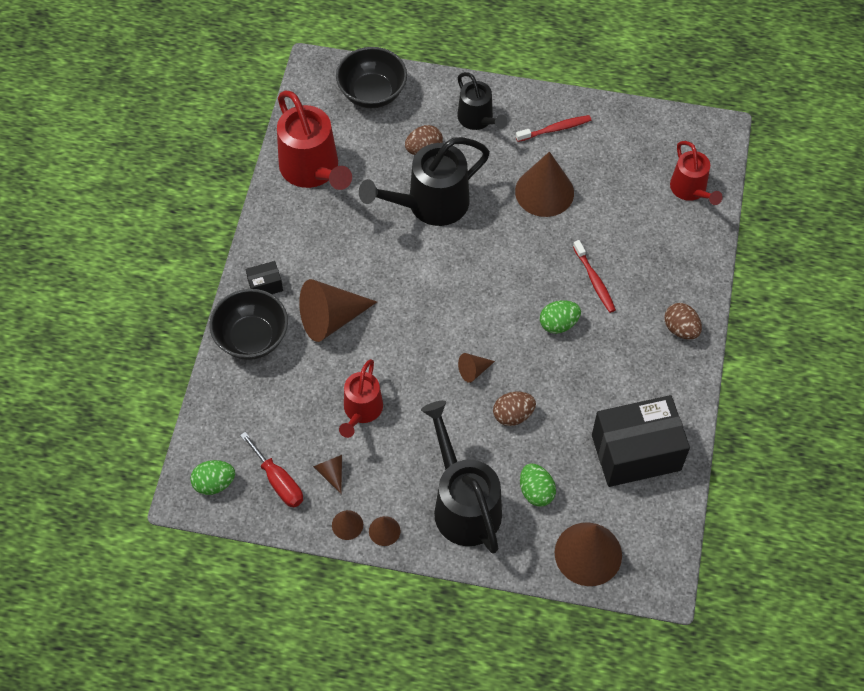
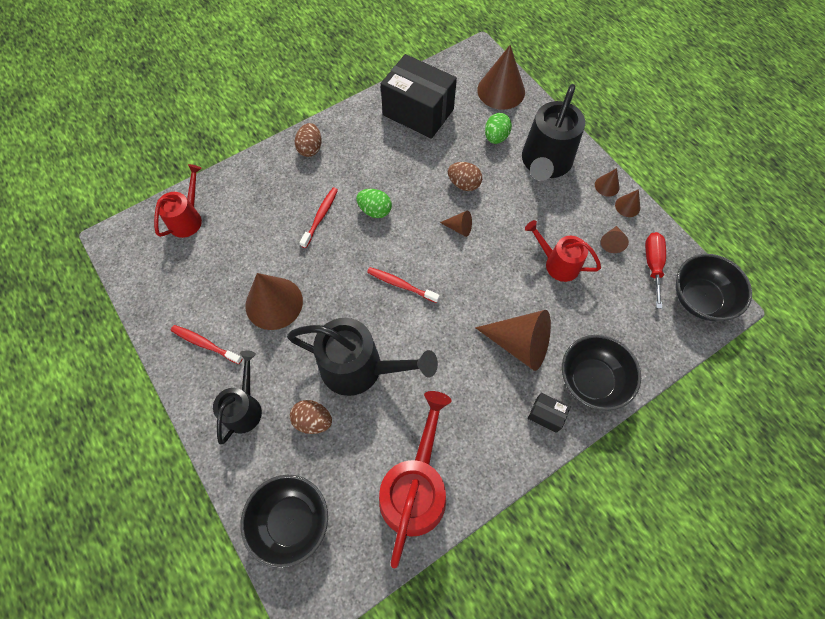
camera: 135 degrees left, 5 degrees up
green egg [190,460,235,495] -> black bowl [676,254,752,321]
red watering can [339,359,383,438] -> red watering can turned 120 degrees counterclockwise [525,220,601,282]
none -> red toothbrush [367,267,440,303]

